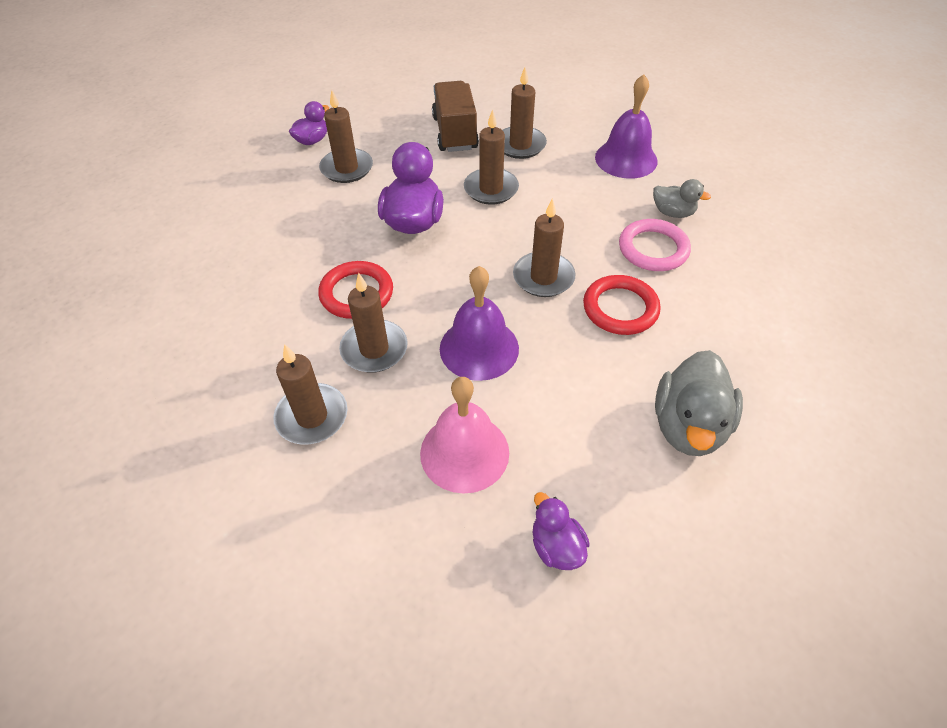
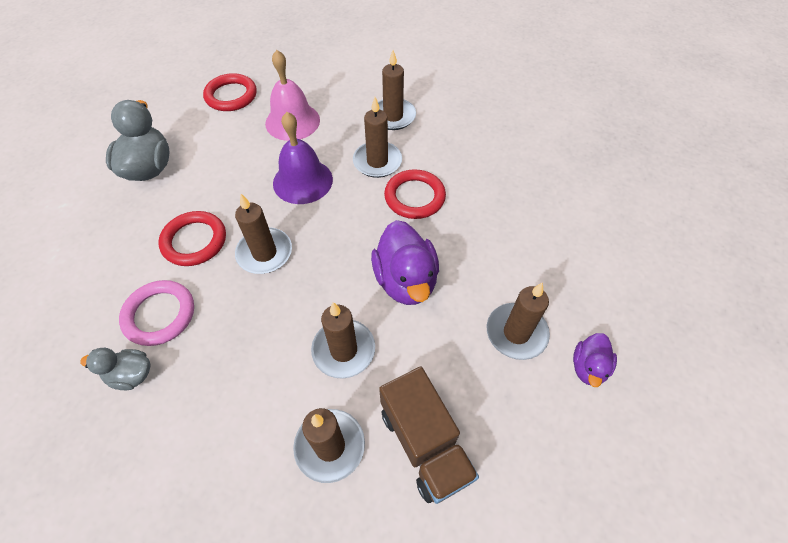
camera: 160 degrees right, 5 degrees up
purple duck [533,492,590,570] -> red ring [203,73,257,111]
purple bell [595,74,658,179] -> none

